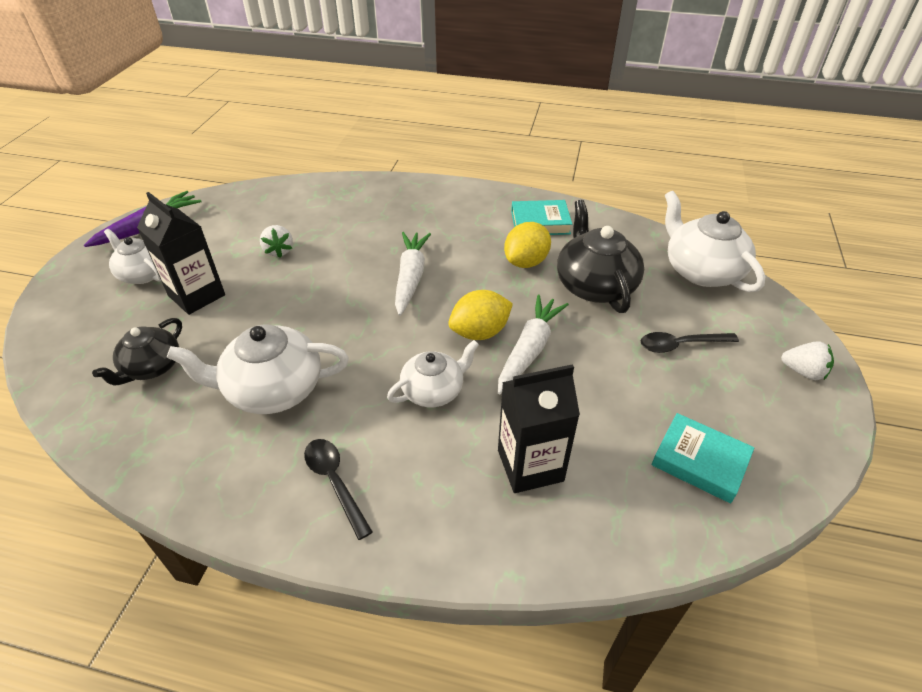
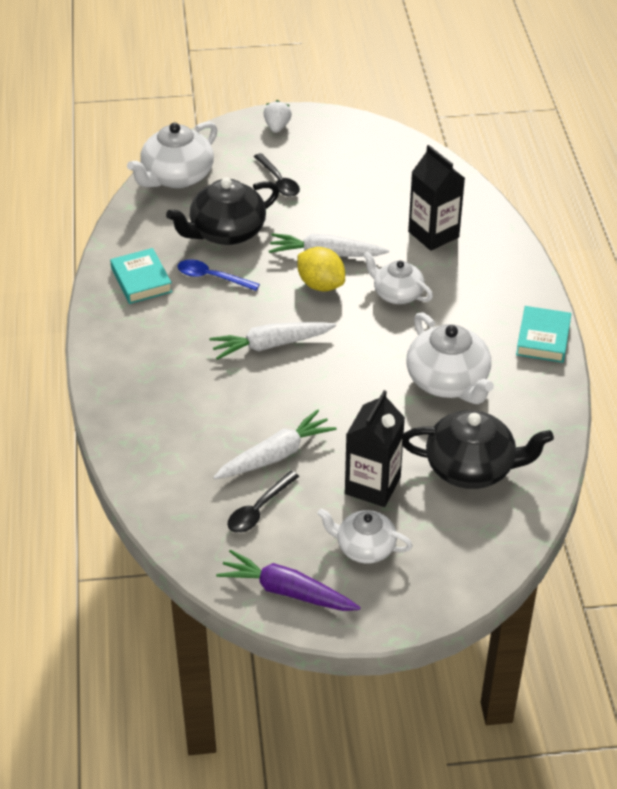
camera: 110 degrees left, 0 degrees up
black teapot [92,318,182,386] -> black teapot [403,410,554,489], size x1.58
white teapot [104,229,161,284] -> white teapot turned 90 degrees clockwise [317,508,413,563]
white strawberry [260,225,293,258] -> white carrot [213,409,337,479]
black spoon [304,439,373,540] -> black spoon moved to [228,471,299,533]
yellow lemon [504,222,551,268] -> blue spoon [177,260,260,291]
turquoise book [651,413,754,503] -> turquoise book moved to [516,306,571,363]

